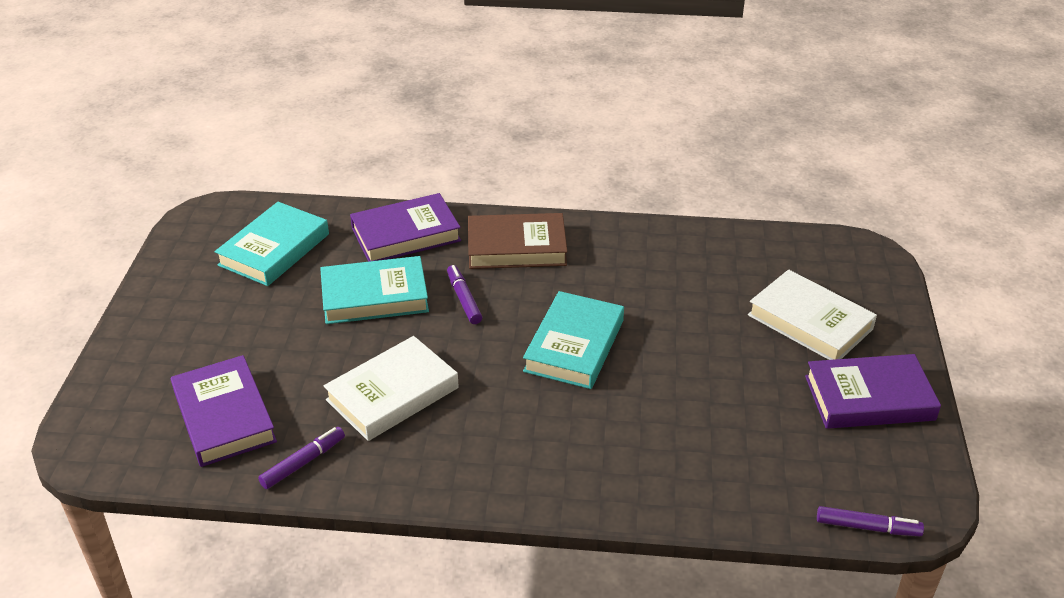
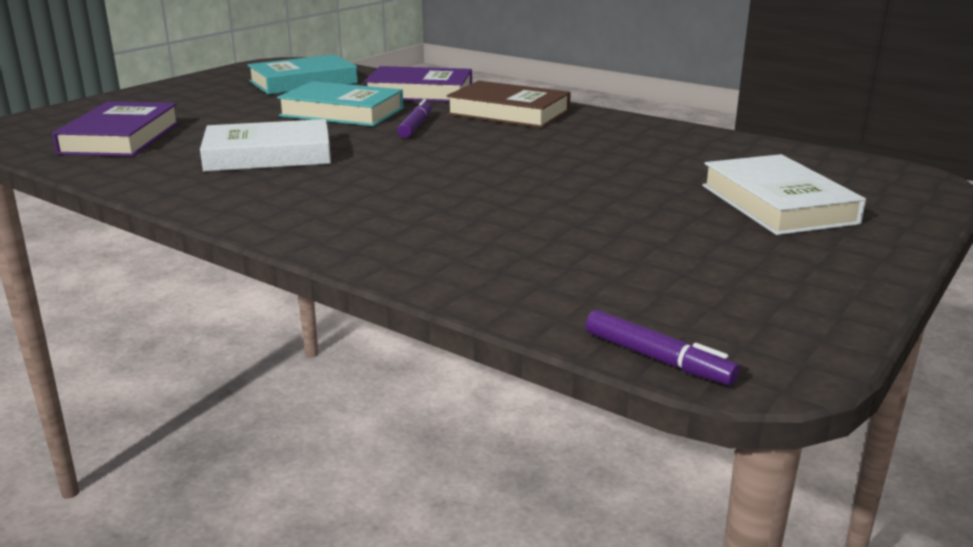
camera: 30 degrees right, 15 degrees down
purple marker [258,427,345,489] -> none
turquoise book [523,291,624,389] -> none
purple book [805,354,941,429] -> none

